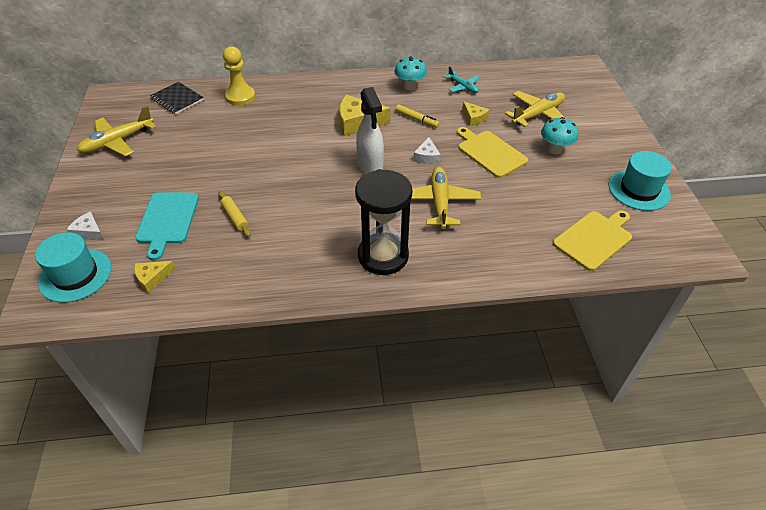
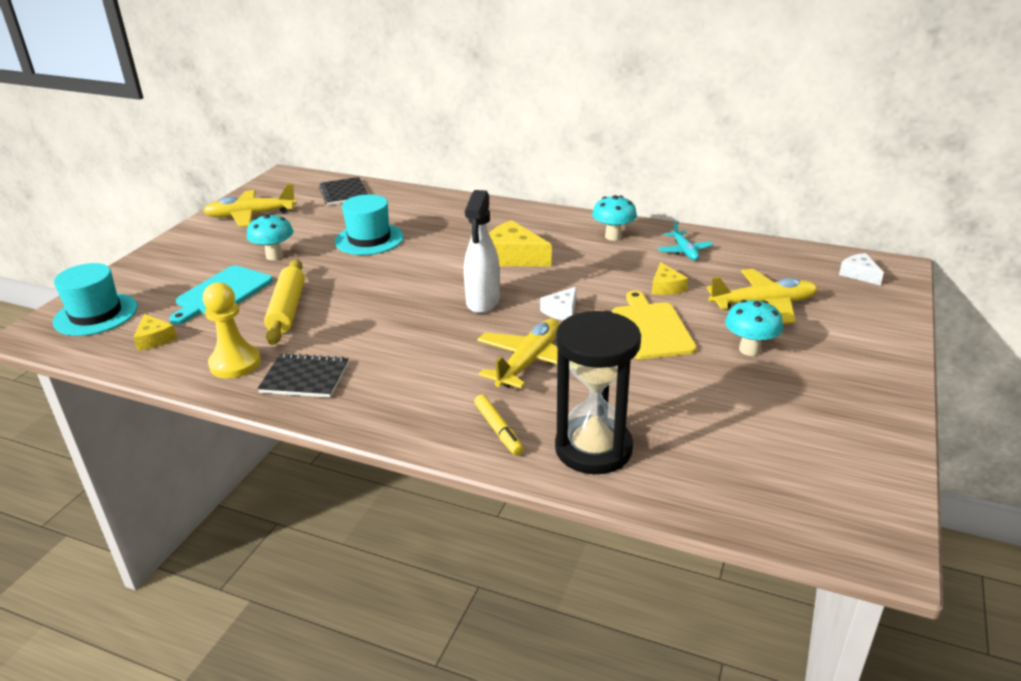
camera: 30 degrees right, 15 degrees down
white cheese [66,212,105,241] -> white cheese moved to [839,253,884,285]
yellow cheese [134,261,175,293] -> yellow cheese turned 120 degrees counterclockwise [133,314,177,350]
yellow rolling pin [219,191,251,237] -> yellow rolling pin [264,259,305,345], size x1.70
yellow pawn [223,46,255,105] -> yellow pawn moved to [203,282,261,378]
black hourglass [355,169,412,275] -> black hourglass moved to [555,311,641,474]
yellow marker [395,105,440,128] -> yellow marker moved to [474,395,523,456]
yellow cutting board [553,210,632,271] -> none
turquoise hat [609,151,672,211] -> turquoise hat moved to [335,194,404,255]
none -> turquoise mushroom [247,214,293,260]
none -> black notebook [257,353,349,398]

